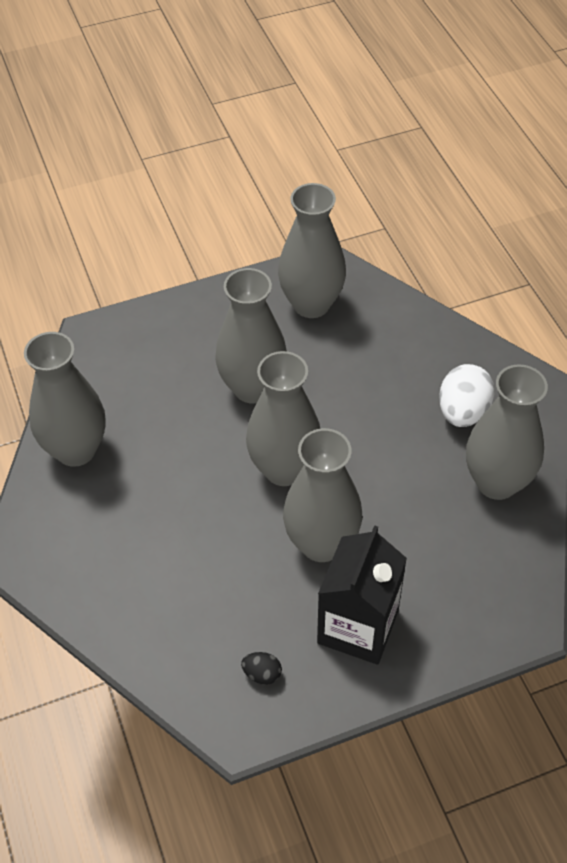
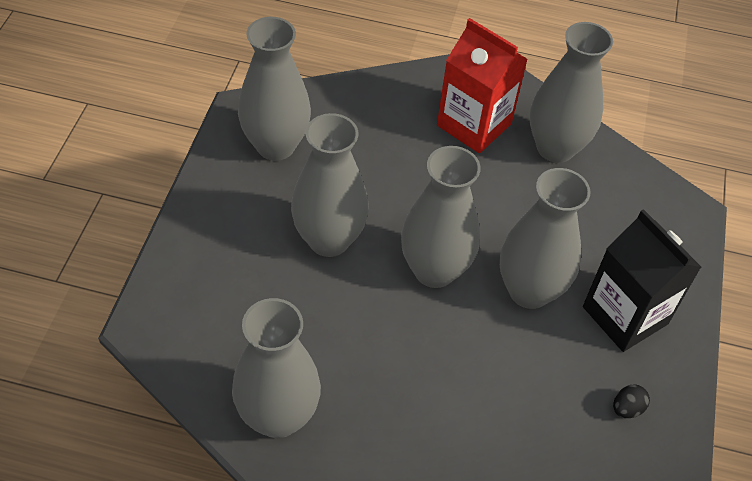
camera: 60 degrees left, 0 degrees up
white egg [439,364,494,427] -> red carton [437,18,528,153]

